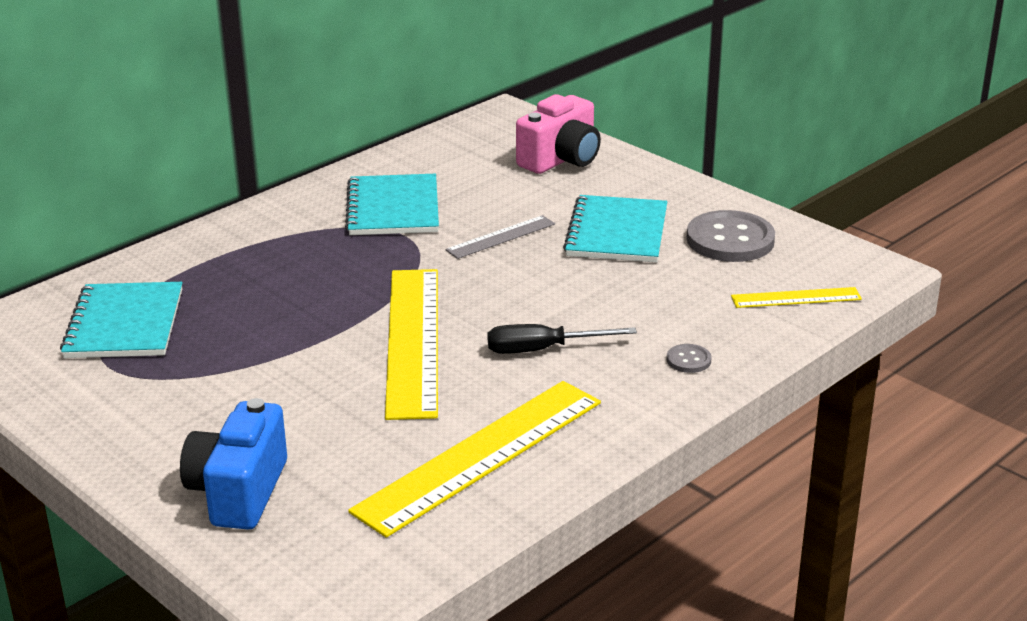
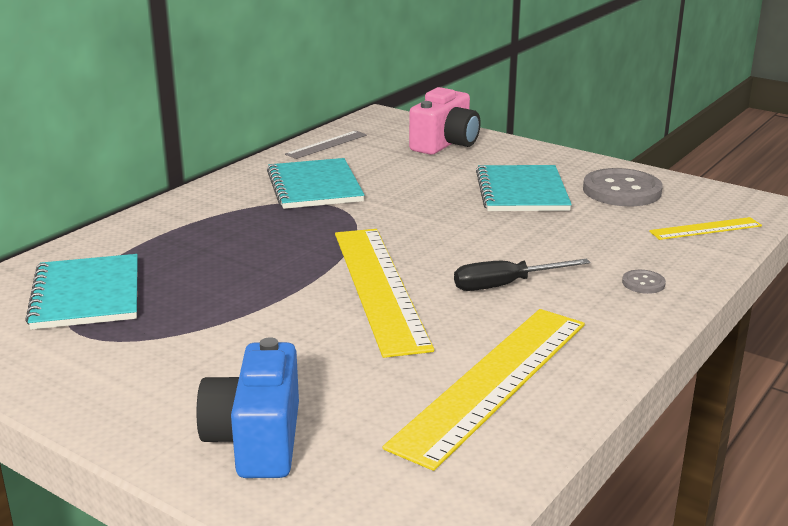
camera: 10 degrees left, 5 degrees down
grey ruler [445,215,555,259] -> grey ruler moved to [285,131,367,159]

